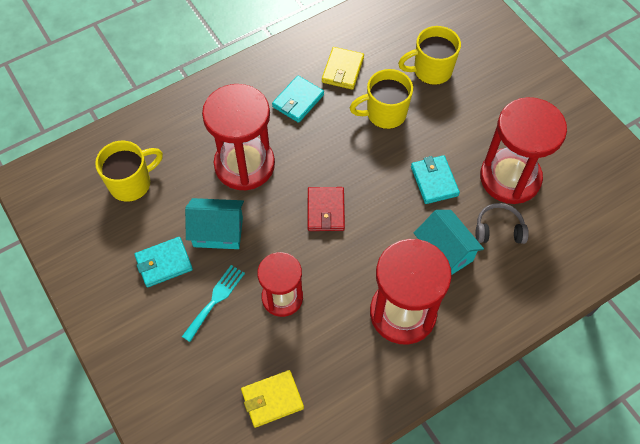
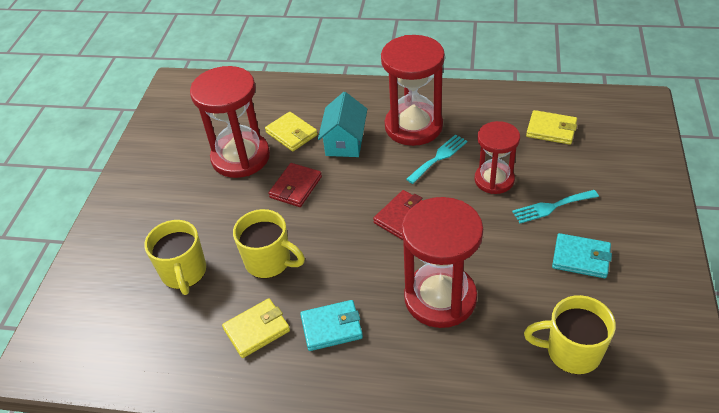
camera: 135 degrees left, 15 degrees down
turquoise house [185,198,244,249] -> none
yellow mug [398,26,461,85] -> yellow mug turned 45 degrees clockwise [144,220,206,295]
turquoise wallet [411,155,460,204] -> red wallet [268,163,322,207]
grey headphones [476,203,529,244] -> yellow wallet [265,112,318,151]
none -> turquoise fork [406,134,468,184]

